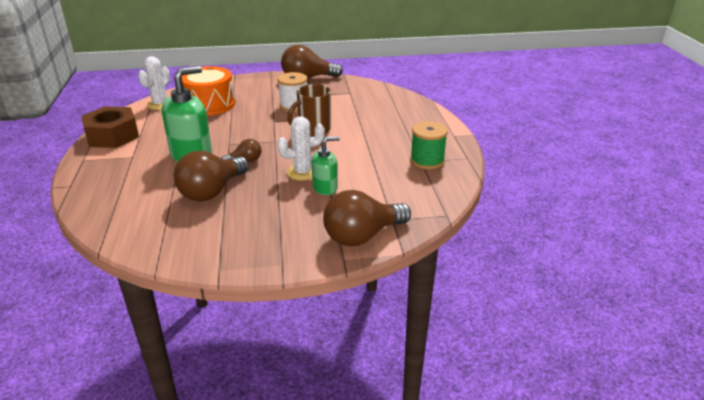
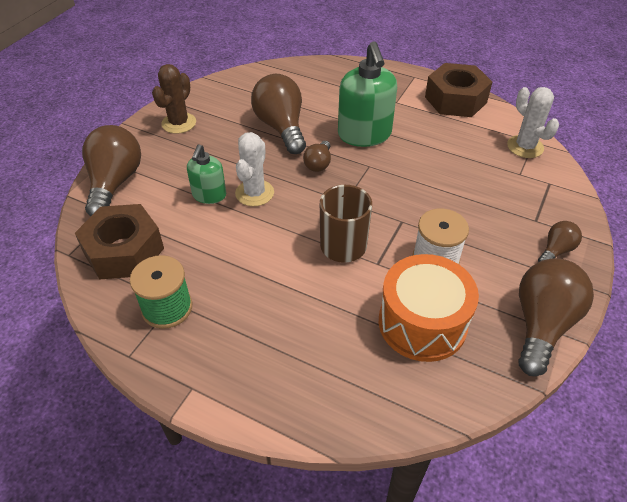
camera: 125 degrees right, 15 degrees up
orange drum [182,66,235,116] -> orange drum moved to [379,254,479,362]
none -> brown nut [75,204,164,280]
none -> brown cactus [152,64,196,134]
none -> brown light bulb [538,221,582,262]

